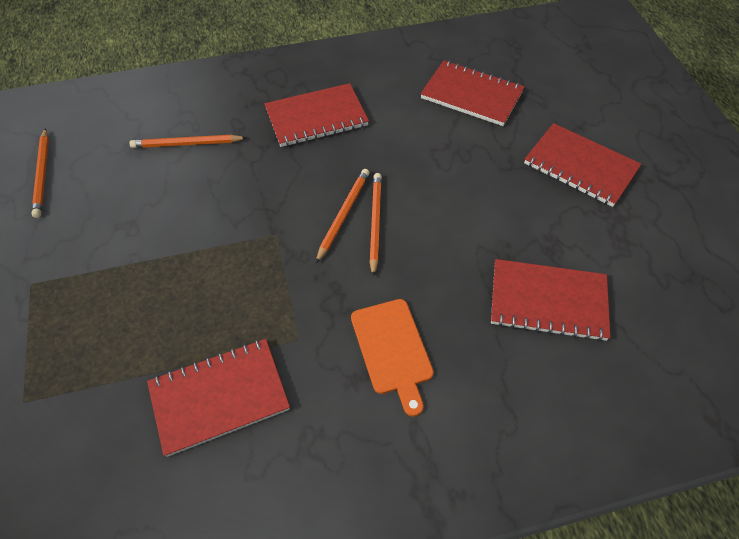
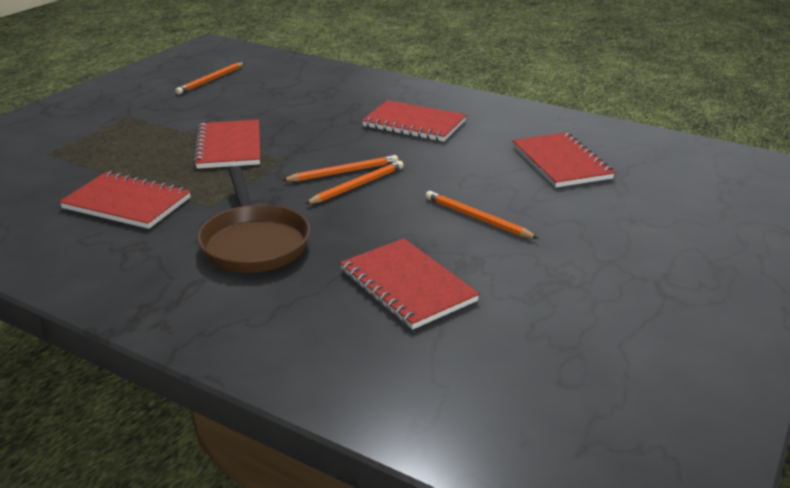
camera: 45 degrees right, 25 degrees down
orange pencil [130,135,247,148] -> orange pencil moved to [426,191,539,239]
orange cutting board [351,299,434,417] -> brown pan [197,166,310,273]
red notebook [524,123,641,207] -> red notebook moved to [193,120,260,169]

